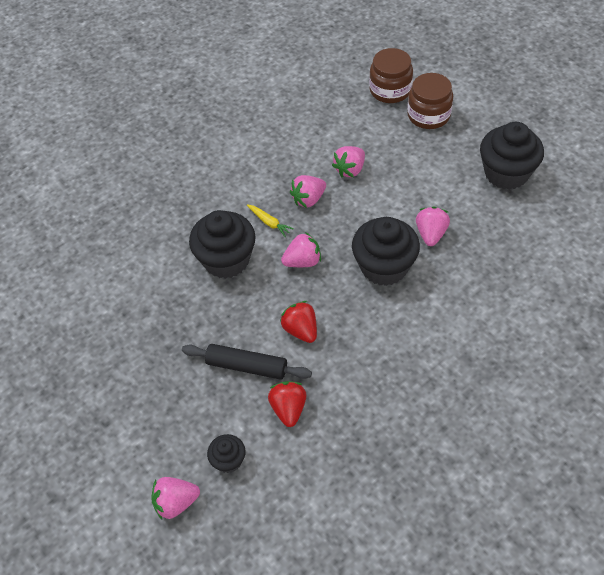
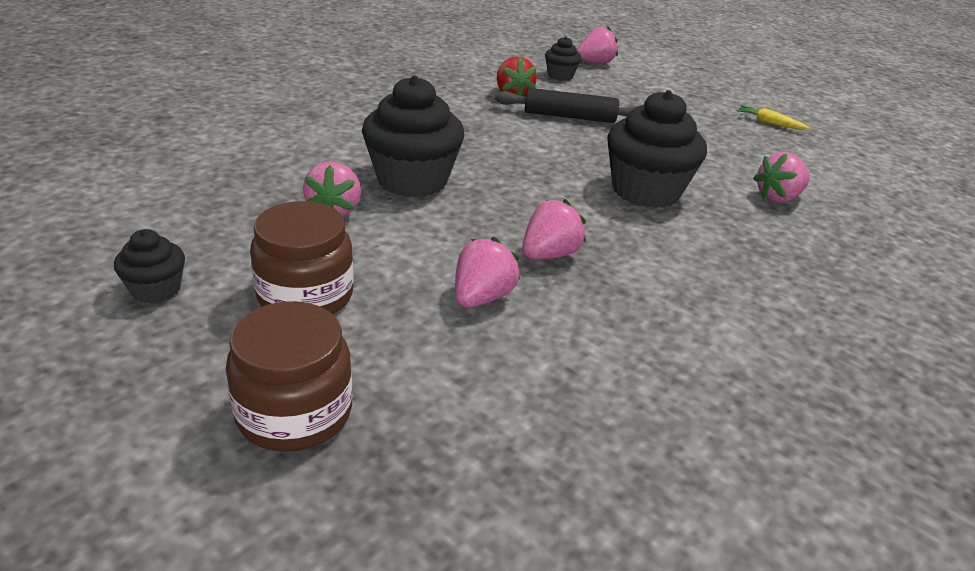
camera: 165 degrees right, 20 degrees down
yellow carrot [247,204,294,237] -> yellow carrot moved to [737,106,810,130]
red strawberry [280,301,317,343] -> none
pink strawberry [281,232,321,267] -> pink strawberry moved to [753,152,810,202]
brown jar [369,48,413,103] -> brown jar moved to [250,201,354,314]
black cupcake [480,122,544,190] -> black cupcake [114,229,185,304], size x0.50

